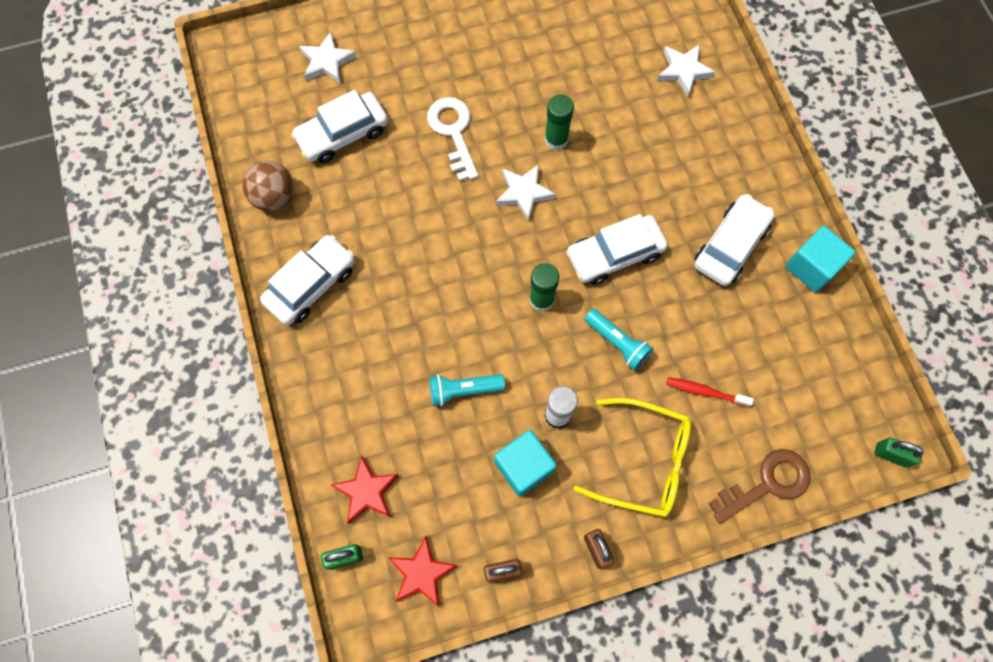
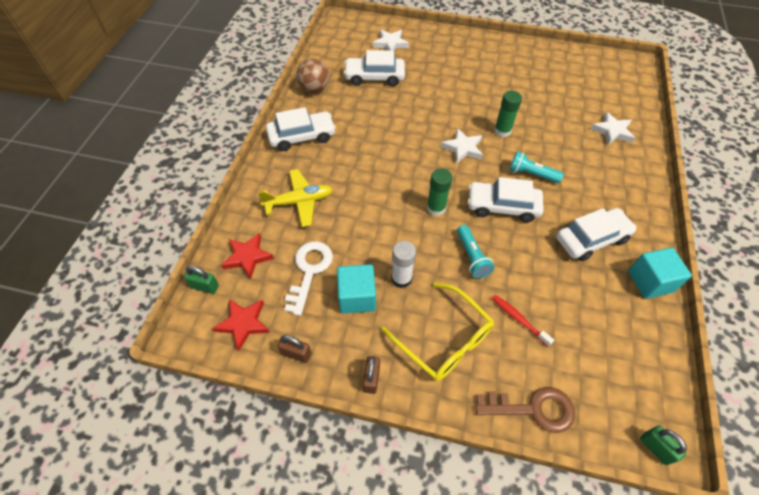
camera: 30 degrees right, 15 degrees down
white key [427,97,478,181] -> white key moved to [284,241,333,316]
turquoise flashlight [430,374,505,406] -> turquoise flashlight moved to [509,151,564,183]
none -> yellow plane [258,169,333,227]

